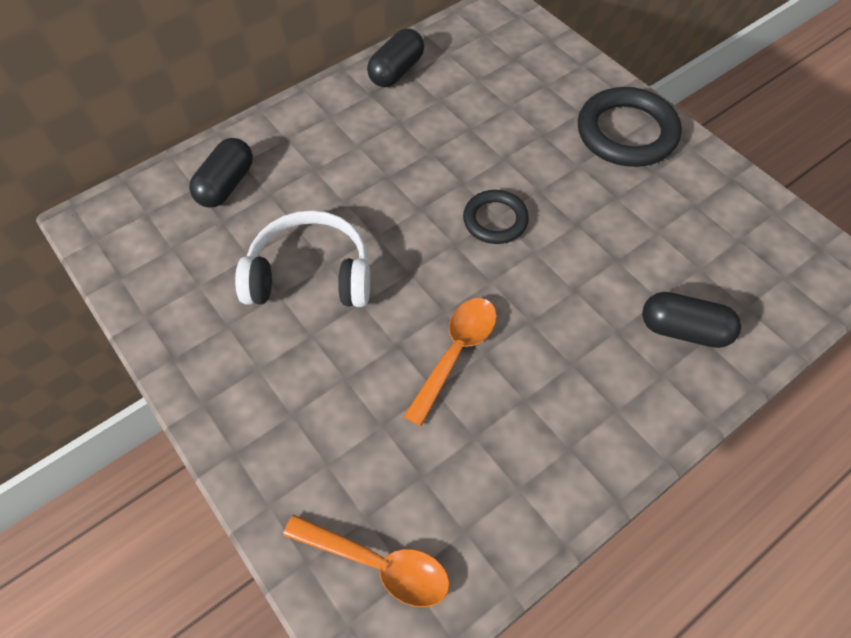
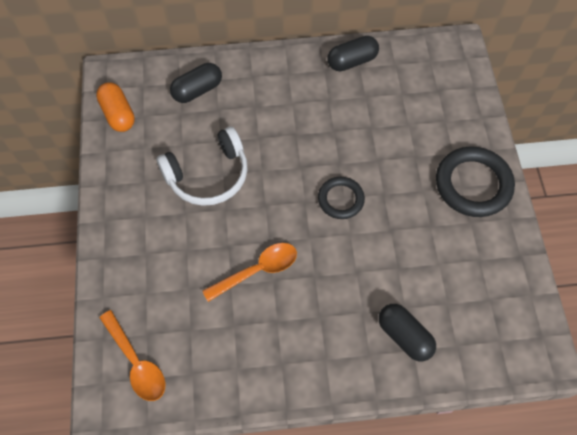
camera: 30 degrees right, 5 degrees up
white headphones [235,210,370,307] -> white headphones turned 120 degrees clockwise [157,127,247,206]
none -> orange capsule [96,82,135,132]

